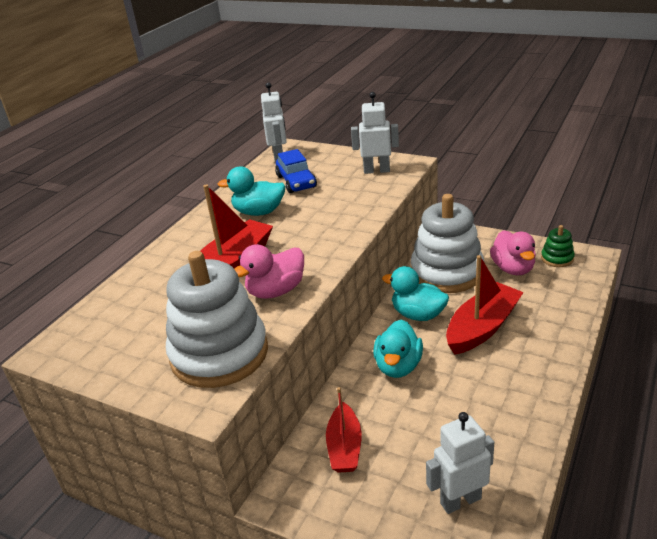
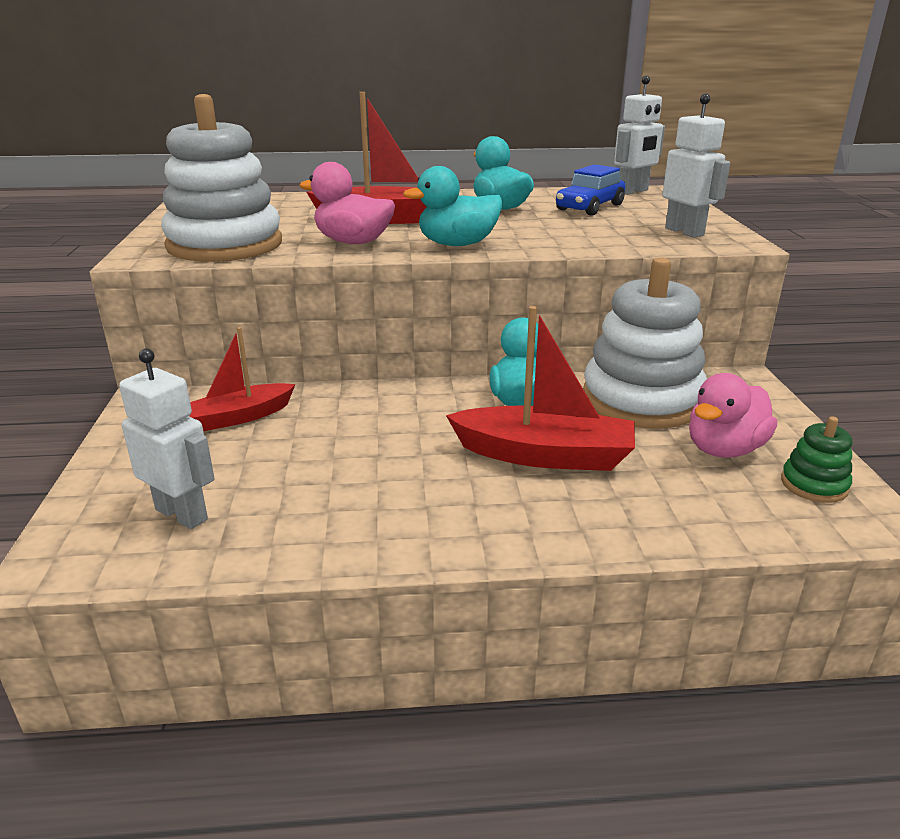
camera: 55 degrees right, 5 degrees down
turquoise duck [373,319,423,378] -> turquoise duck moved to [403,166,503,246]

